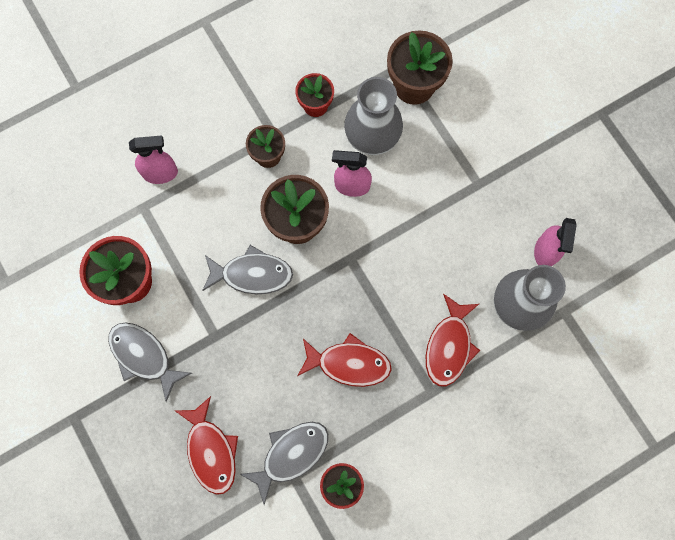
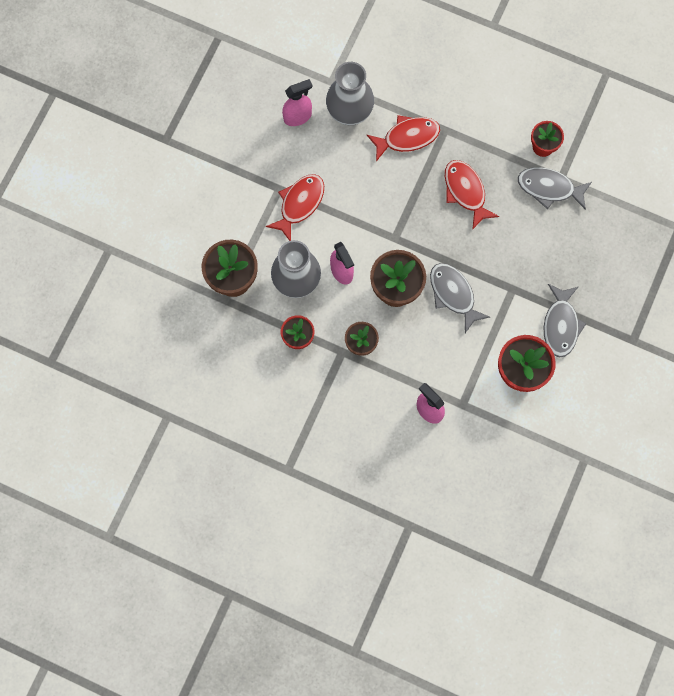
camera: 125 degrees left, 0 degrees up
red fish [175,396,238,495] -> red fish moved to [266,174,324,241]

